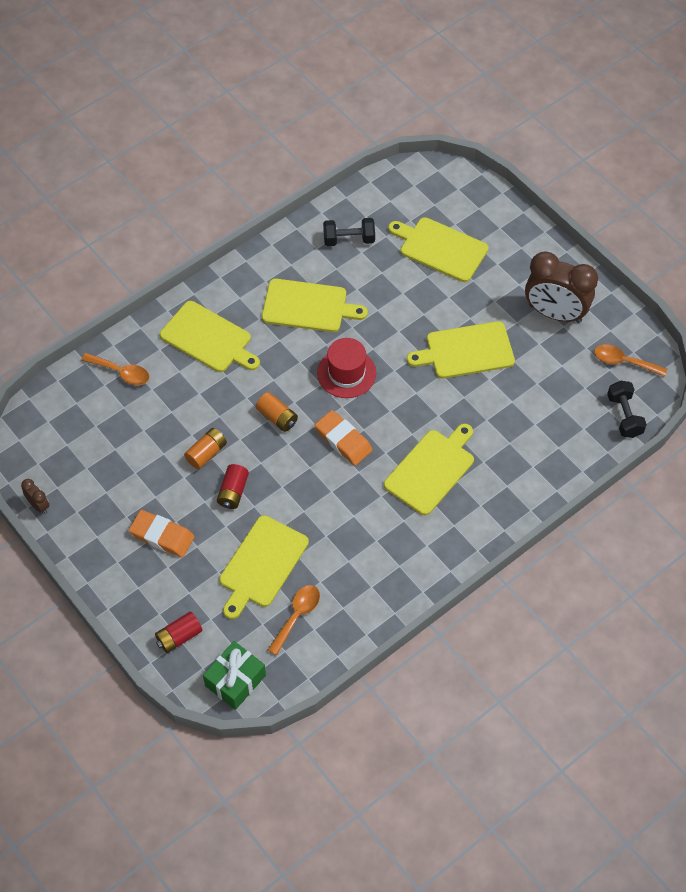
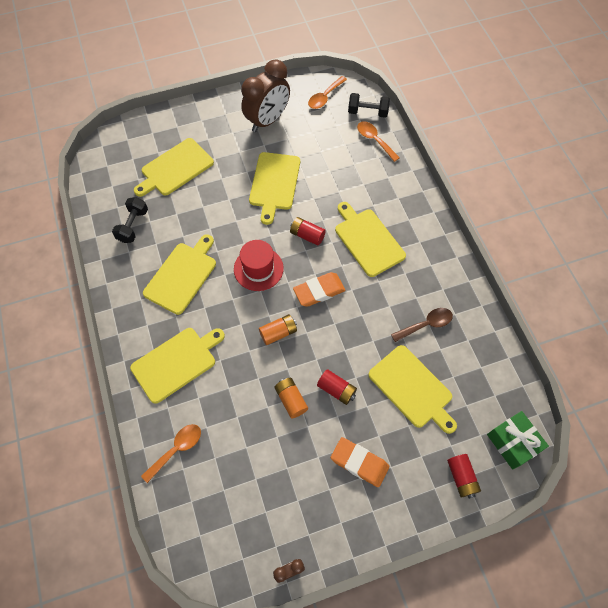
camera: 70 degrees left, 5 degrees up
orange eraser [129,510,195,557] -> orange eraser turned 75 degrees clockwise [331,437,389,487]
orange spoon [268,585,320,655] -> orange spoon moved to [357,121,400,162]
none -> red battery [290,217,326,246]
none -> brown spoon [391,308,453,342]

